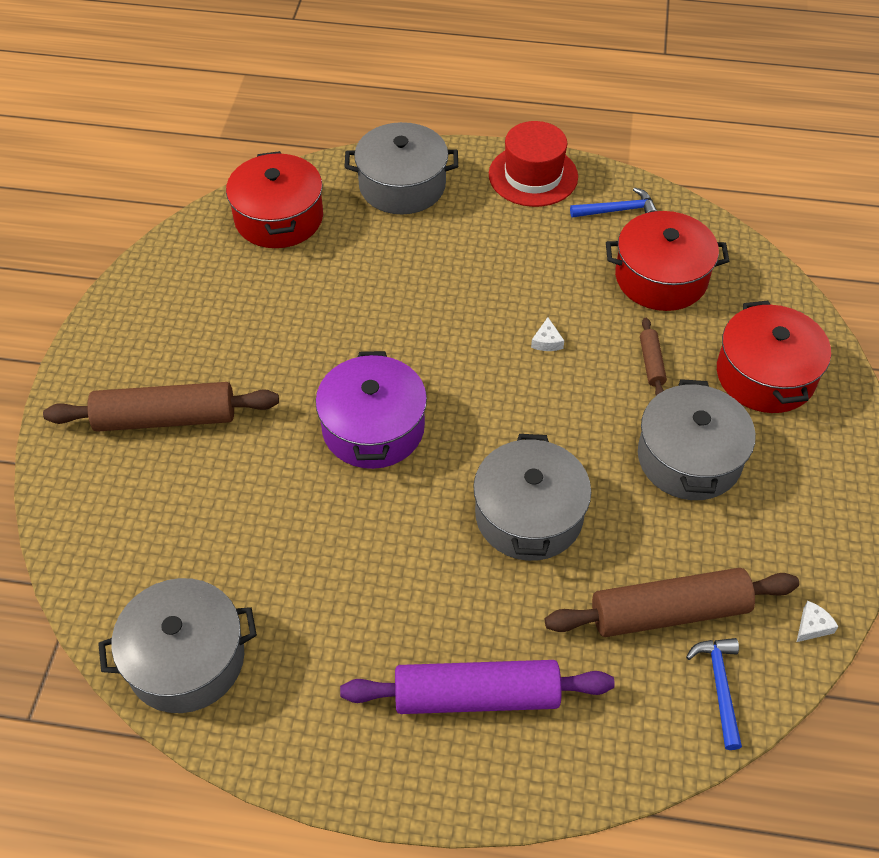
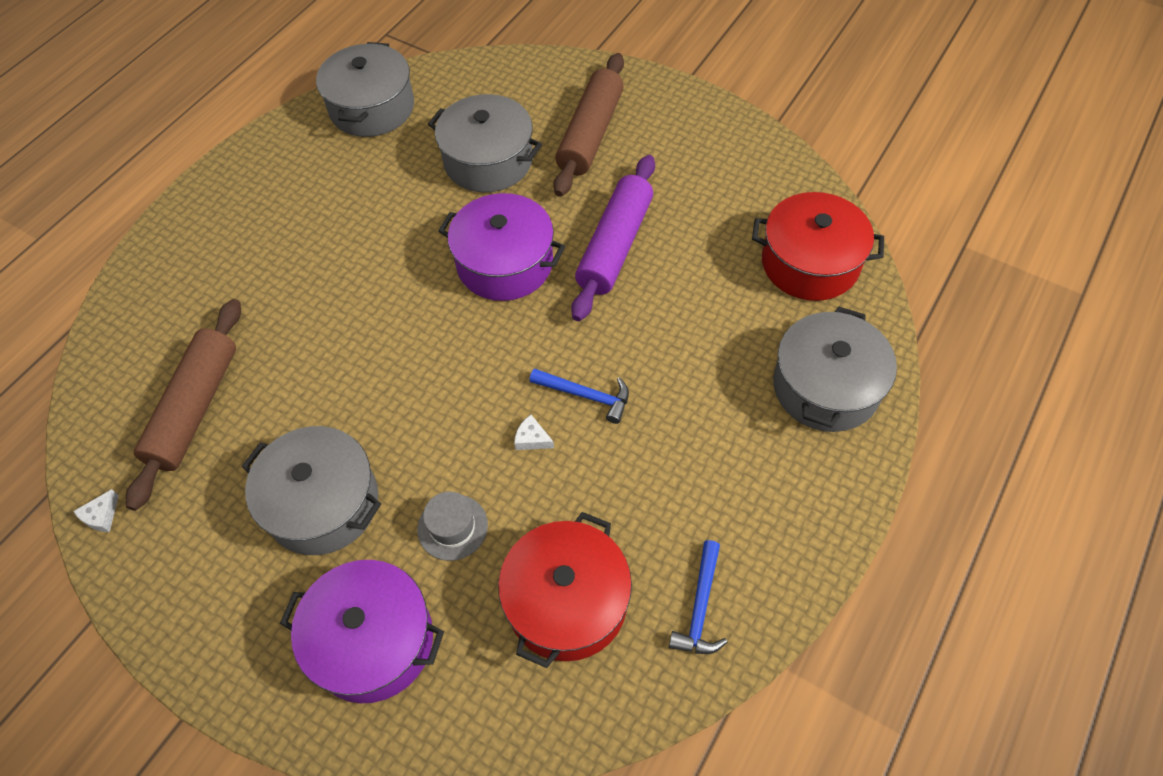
camera: 115 degrees right, 5 degrees up
purple rolling pin [340,660,615,714] -> purple rolling pin moved to [571,155,655,321]
grey pot [473,434,591,561] -> grey pot moved to [428,94,542,193]
red hat [489,121,578,207] -> none
brown rolling pin [640,318,667,395] -> grey hat [417,491,488,561]
blue hammer [686,638,742,750] -> blue hammer moved to [530,368,629,424]
red pot [717,301,831,413] -> purple pot [280,560,444,703]
white cheese [797,601,839,642] -> white cheese turned 45 degrees clockwise [73,489,119,532]

